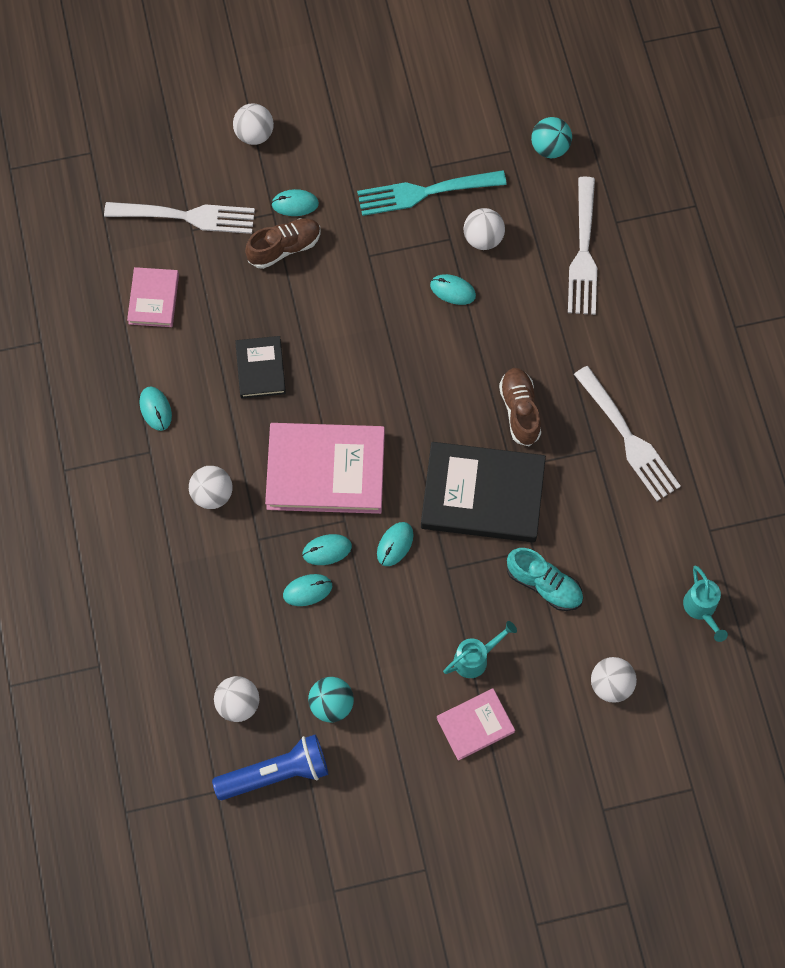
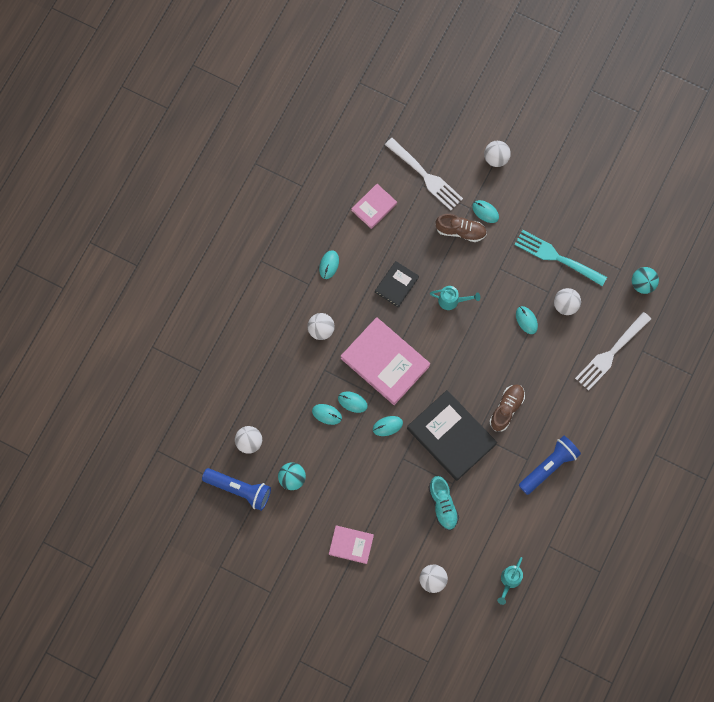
camera: 40 degrees right, 5 degrees up
turquoise watering can [443,621,517,678] -> turquoise watering can moved to [430,286,480,310]
white fork [574,366,681,501] -> blue flashlight [519,436,581,495]

